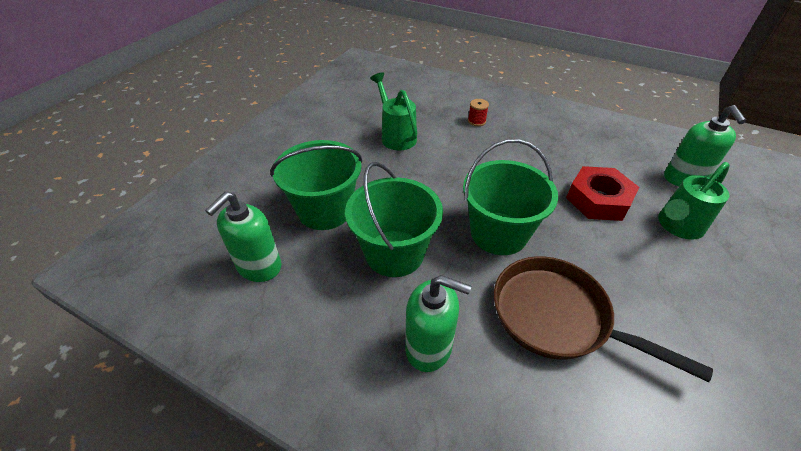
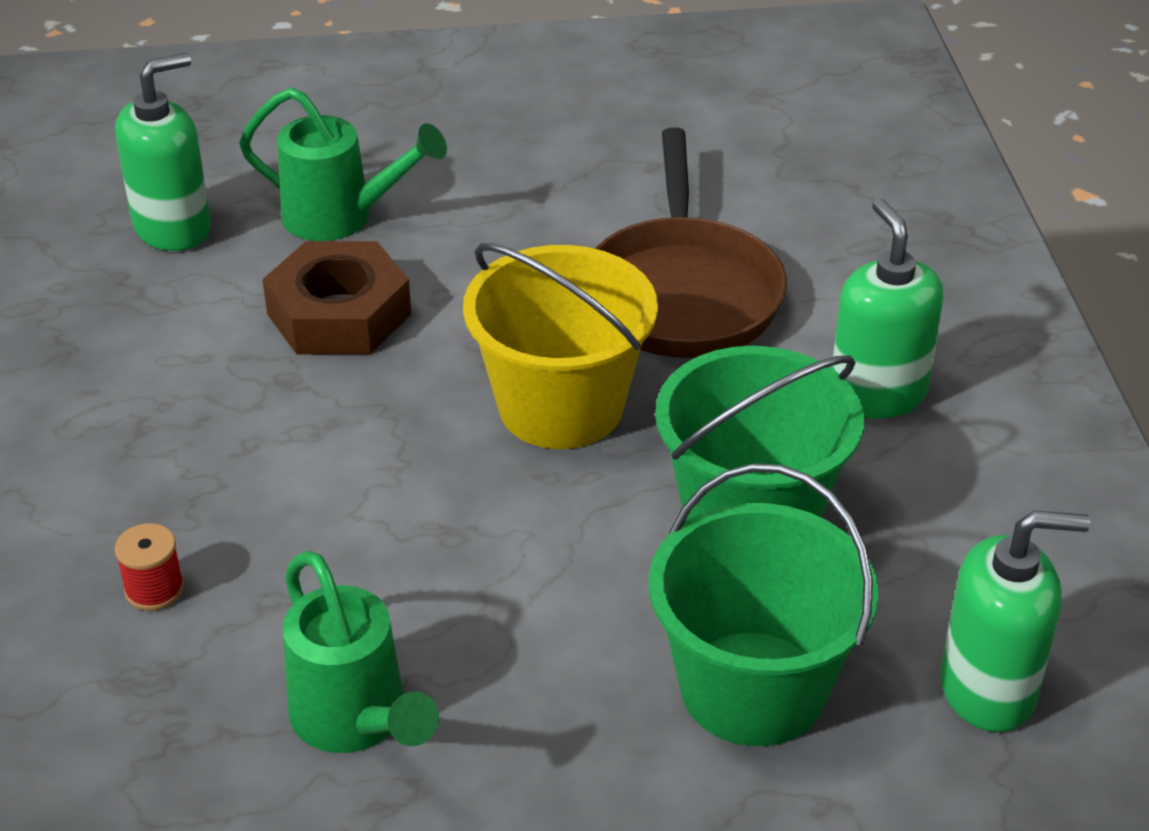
camera: 125 degrees left, 5 degrees down
green watering can [370,72,417,151] -> green watering can turned 60 degrees counterclockwise [283,551,439,753]
green bucket [463,139,558,255] -> yellow bucket [463,243,658,449]
red nut [566,166,639,221] -> brown nut [262,241,411,355]

